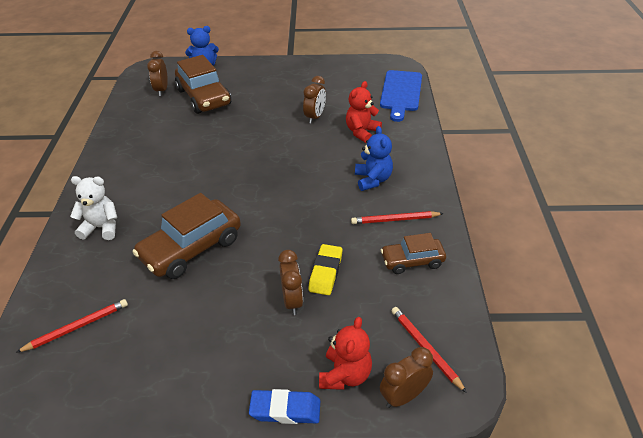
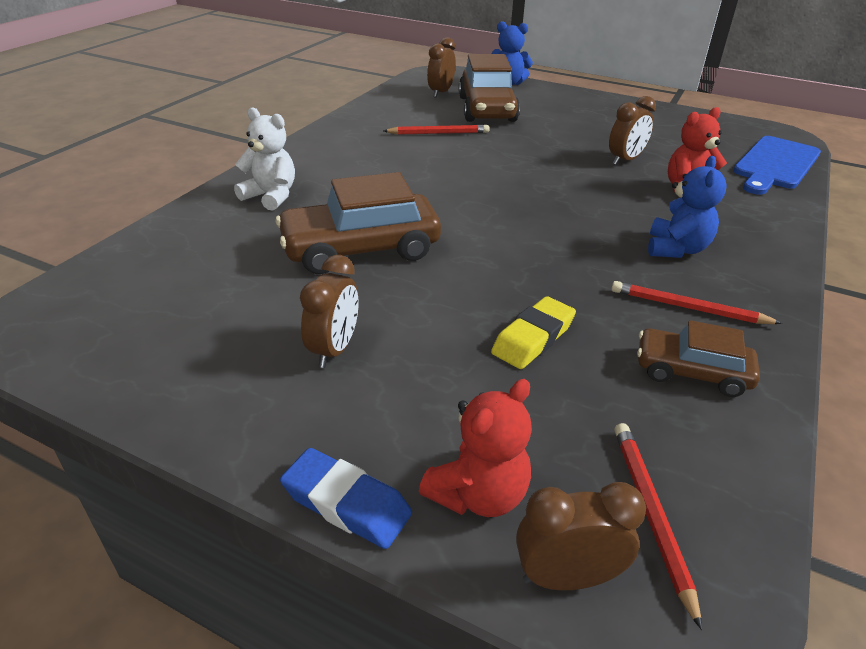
camera: 25 degrees right, 5 degrees down
red pencil [16,299,128,353] -> red pencil moved to [383,125,489,135]
brown clock [278,250,303,315] -> brown clock moved to [300,255,359,368]

